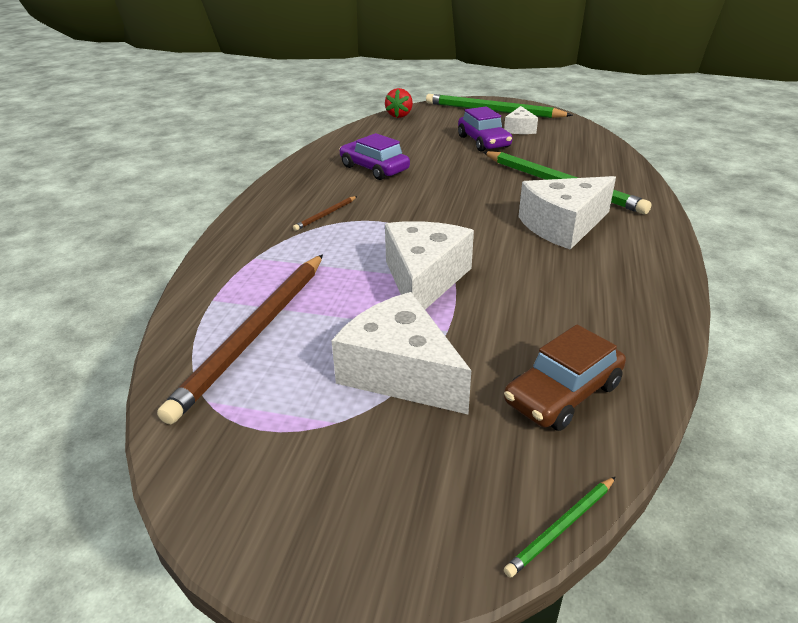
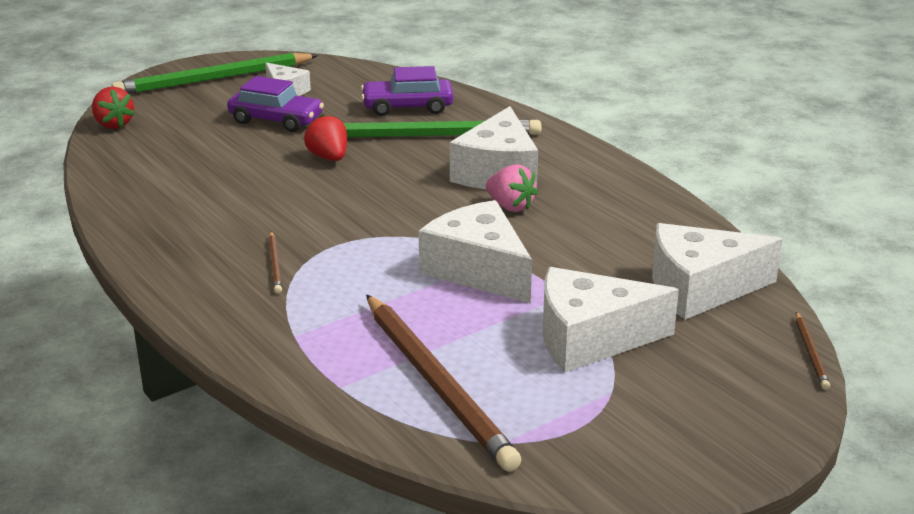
camera: 50 degrees left, 5 degrees down
purple car [339,133,410,180] -> purple car moved to [361,66,453,116]
brown car [504,325,626,431] -> white cheese [652,223,783,320]
green pencil [504,477,616,578] -> brown pencil [796,312,830,390]
none -> red strawberry [304,114,347,161]
none -> pink strawberry [486,164,538,212]

